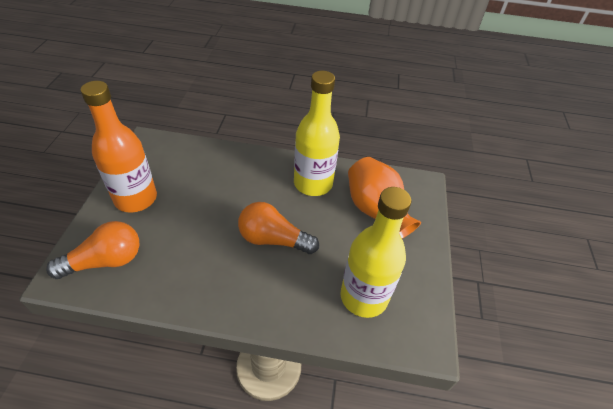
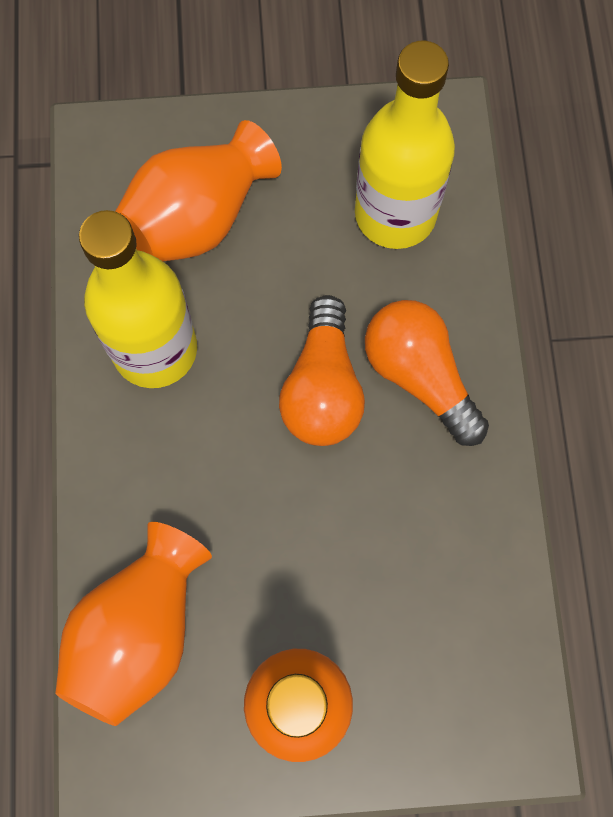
camera: 100 degrees left, 25 degrees up
orange light bulb [46,221,139,279] -> orange light bulb moved to [365,300,489,446]
none -> orange vase [55,522,212,726]

